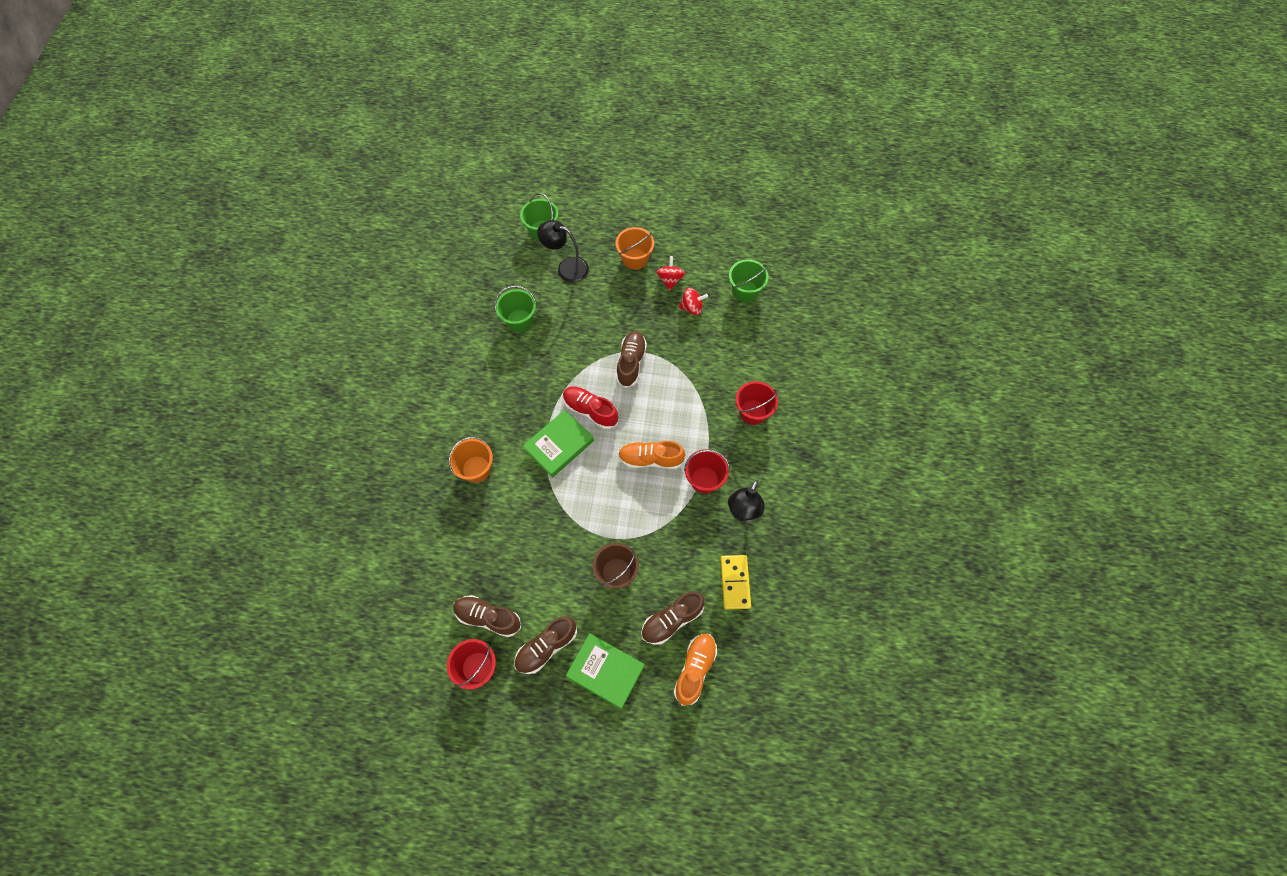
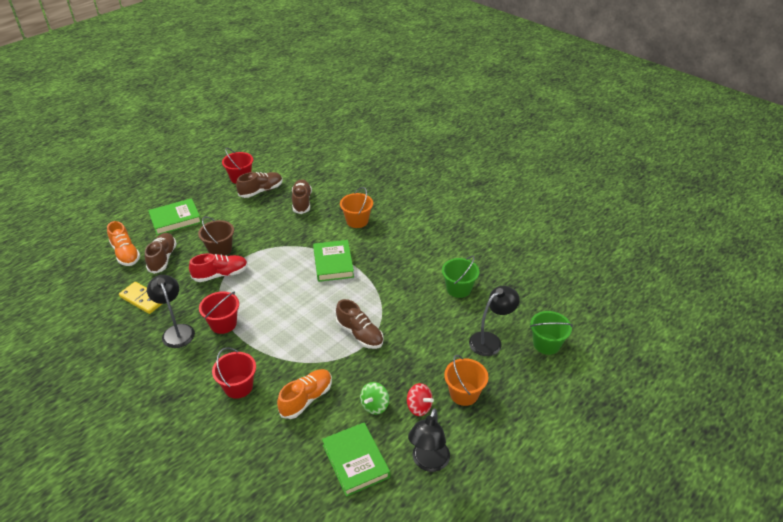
camera: 125 degrees right, 25 degrees down
brown shoe [514,616,577,674] -> brown shoe moved to [292,179,312,214]
red shoe [563,386,618,429] -> red shoe moved to [189,253,248,282]
orange shoe [618,441,685,469] -> orange shoe moved to [277,369,332,419]
red spinning top [679,288,708,315] -> green spinning top [360,382,389,415]
green bucket [729,259,769,302] -> green book [322,423,390,497]
none -> black lamp [408,408,450,472]

